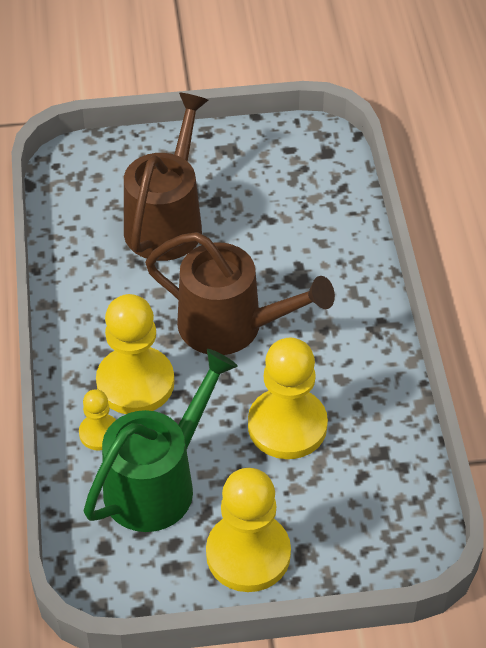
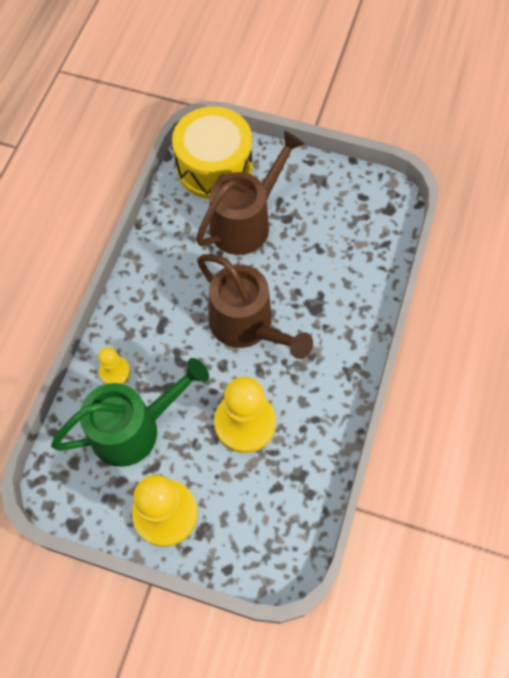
camera: 25 degrees right, 15 degrees up
yellow pawn [96,294,174,414] -> none
none -> yellow drum [172,107,252,199]

